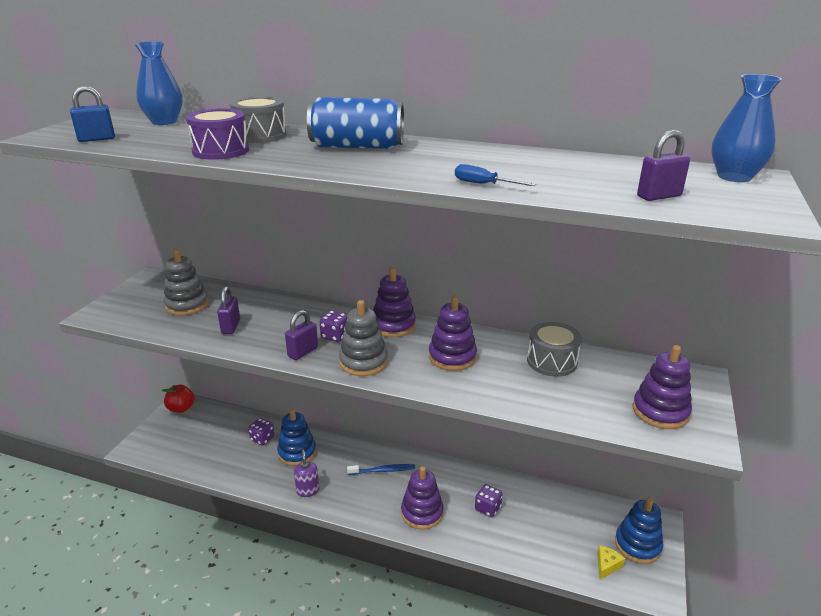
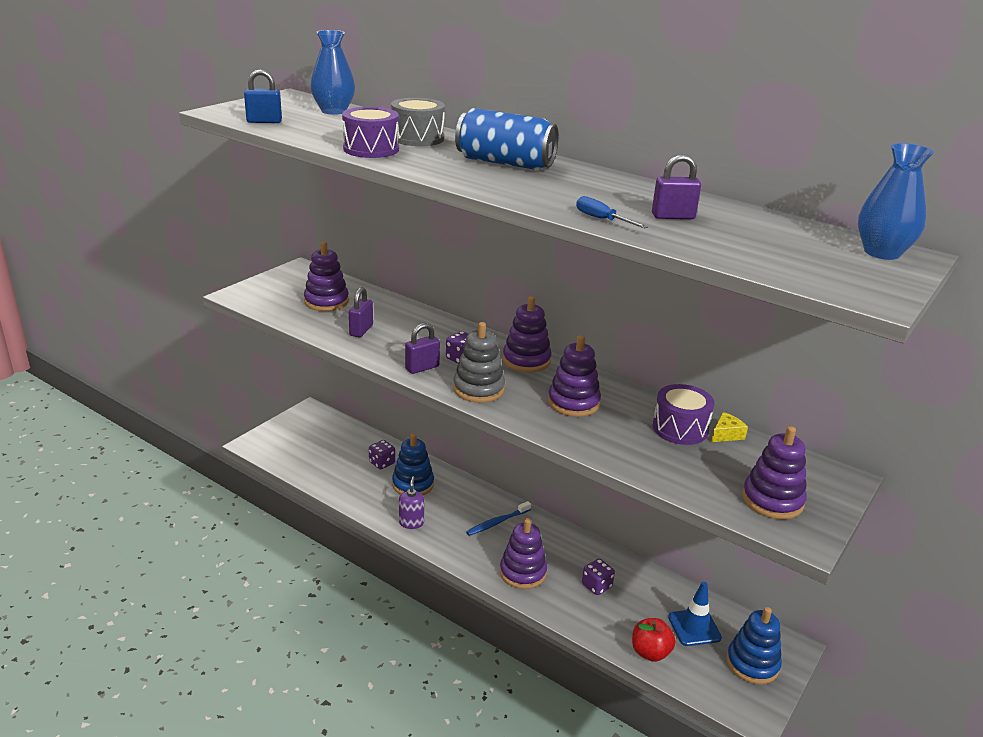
camera: 15 degrees right, 0 degrees up
red apple [162,385,194,413] -> red apple moved to [632,618,676,662]
grey stacking toy [163,249,209,315] -> purple stacking toy [304,242,349,311]
blue toothbrush [347,464,415,475] -> blue toothbrush turned 135 degrees clockwise [466,501,531,536]
grey drum [527,322,582,377] -> purple drum [652,384,715,445]
yellow cheese [597,545,625,579] -> yellow cheese moved to [711,412,748,442]
purple padlock [637,130,690,201] -> purple padlock moved to [652,154,701,219]
none -> blue traffic cone [668,582,722,646]

